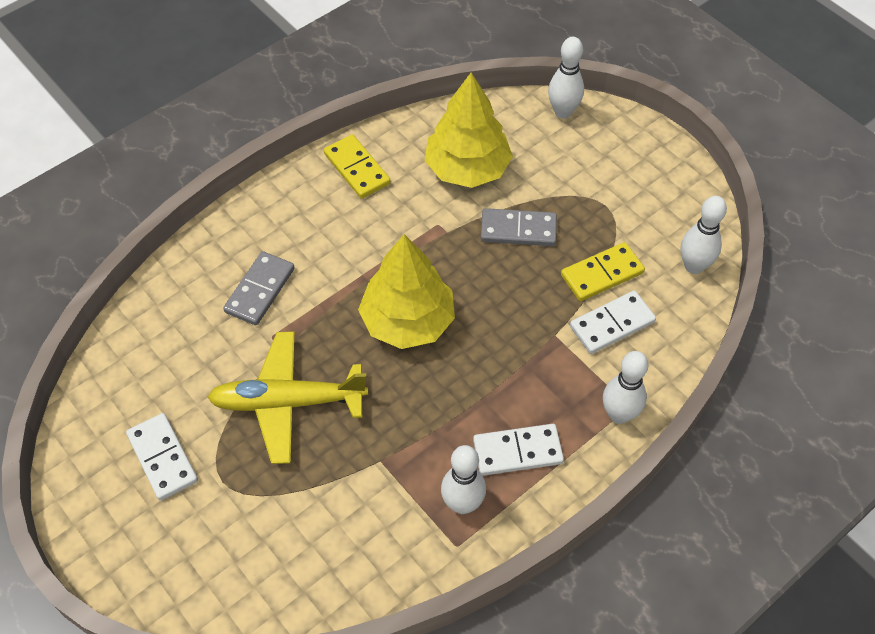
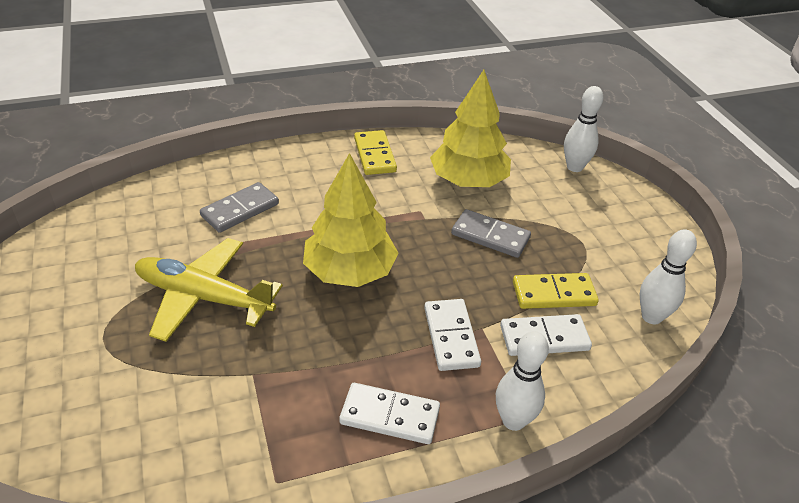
camera: 20 degrees right, 15 degrees down
white domino [126,413,198,501] -> white domino moved to [424,299,481,371]
white bowling pin [441,445,486,514] -> none

